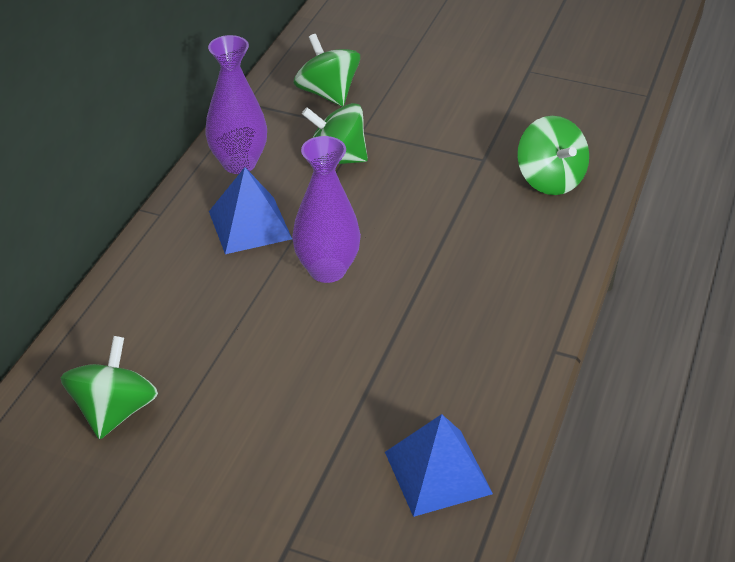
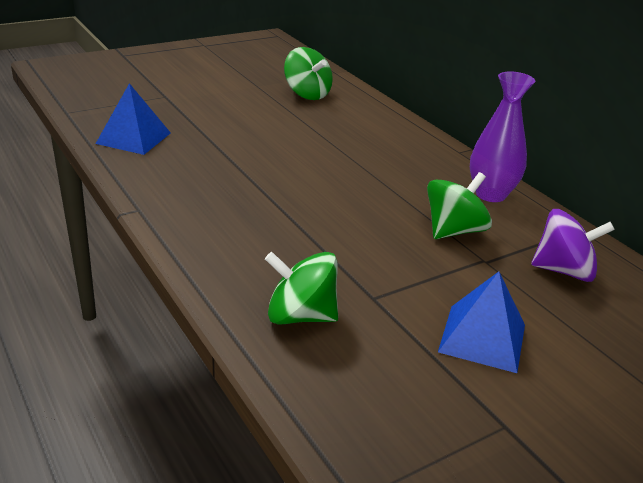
camera: 125 degrees right, 10 degrees down
blue pyramid [209,167,292,254] -> blue pyramid moved to [438,272,525,373]
purple vase [292,136,361,283] -> none
green spinning top [294,34,360,106] -> purple spinning top [531,209,615,282]

